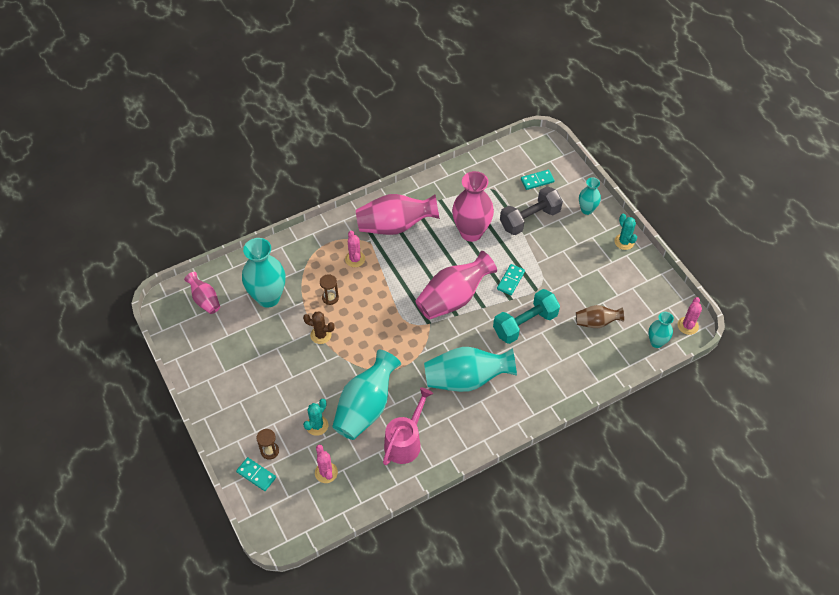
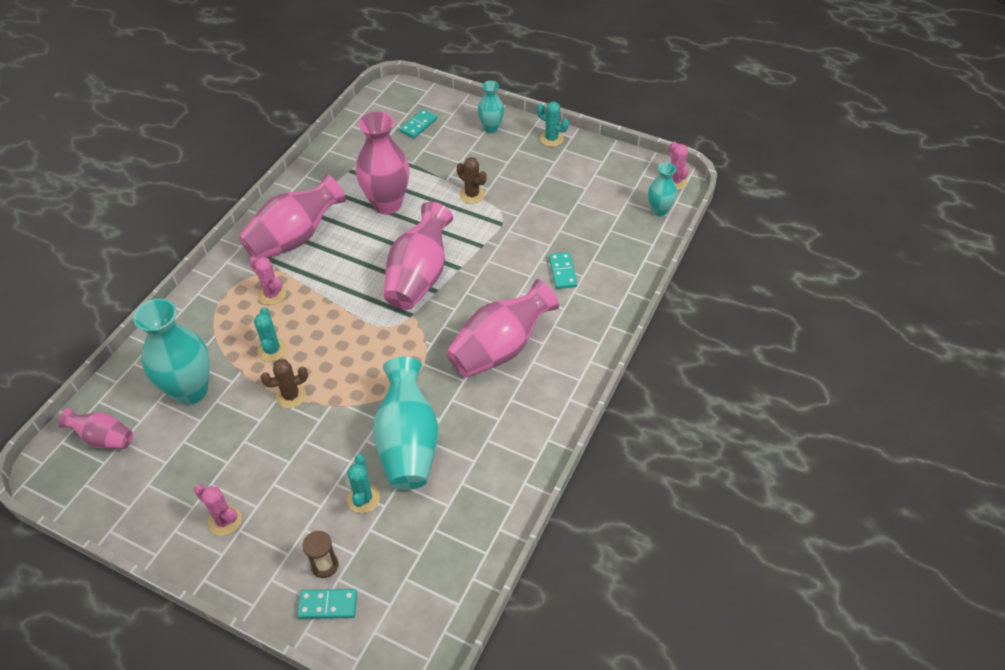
camera: 35 degrees left, 5 degrees down
pink cactus [315,444,338,483] -> pink cactus moved to [194,484,242,536]
brown hourglass [320,274,339,305] -> turquoise cactus [254,307,287,362]
pink watering can [383,387,433,465] -> none
turquoise vase [424,347,517,392] -> pink vase [446,279,559,377]
turquoise dumbbell [493,289,560,344] -> none
turquoise domino [497,264,525,295] -> turquoise domino moved to [549,252,577,289]
grey dumbbell [500,186,563,235] -> none
brown vase [576,305,624,328] -> none
none -> brown cactus [457,157,487,204]

